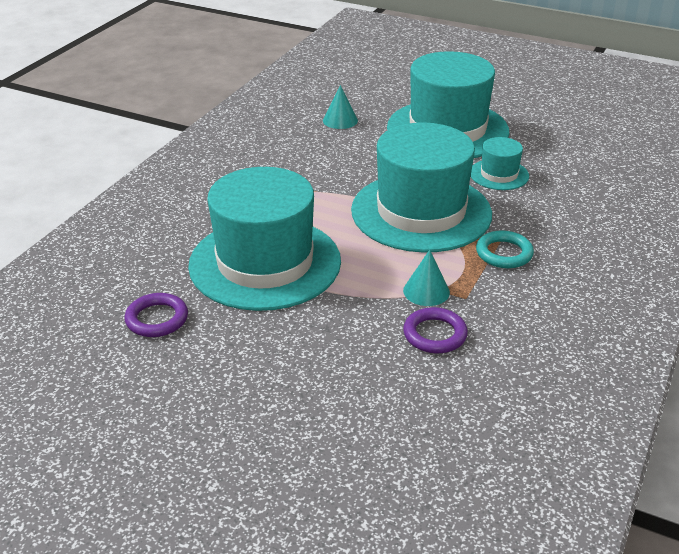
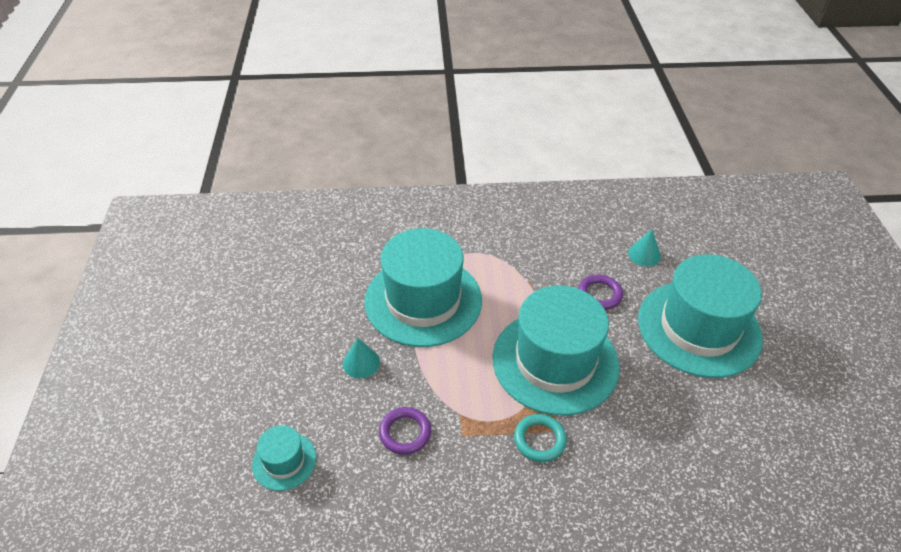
camera: 60 degrees right, 10 degrees up
purple ring [124,293,188,337] -> purple ring moved to [578,274,623,310]
turquoise cone [403,250,450,306] -> turquoise cone moved to [343,338,380,379]
turquoise hat [471,137,529,190] -> turquoise hat moved to [252,425,316,491]

